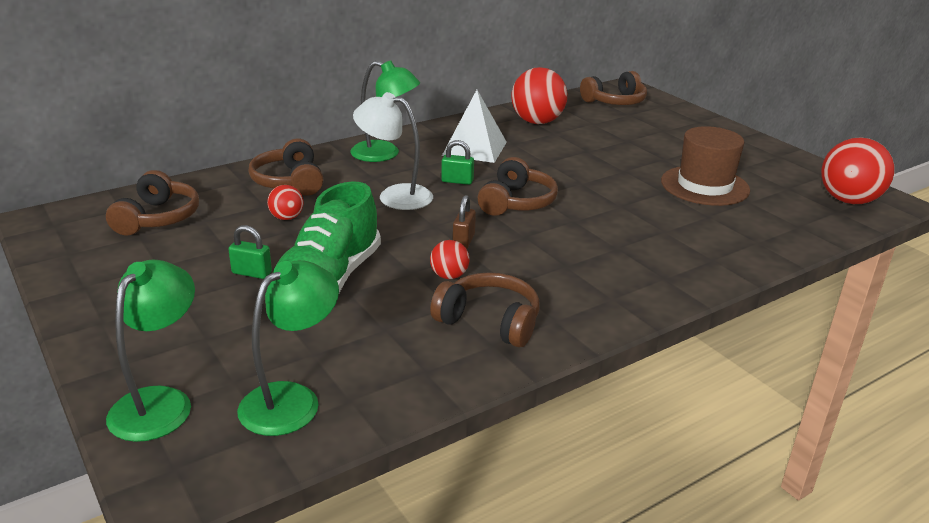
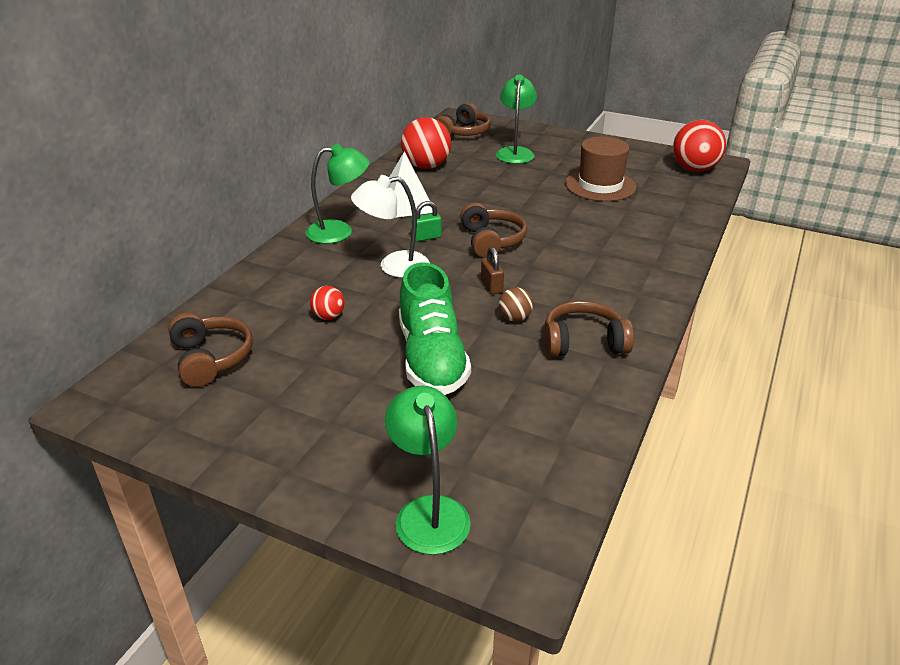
camera: 30 degrees left, 5 degrees up
green padlock [228,225,272,279] -> none
green lamp [237,260,339,436] -> green lamp moved to [496,75,537,164]
brown headphones [249,138,323,196] -> none
red ball [430,240,469,279] -> brown ball [499,287,533,322]

